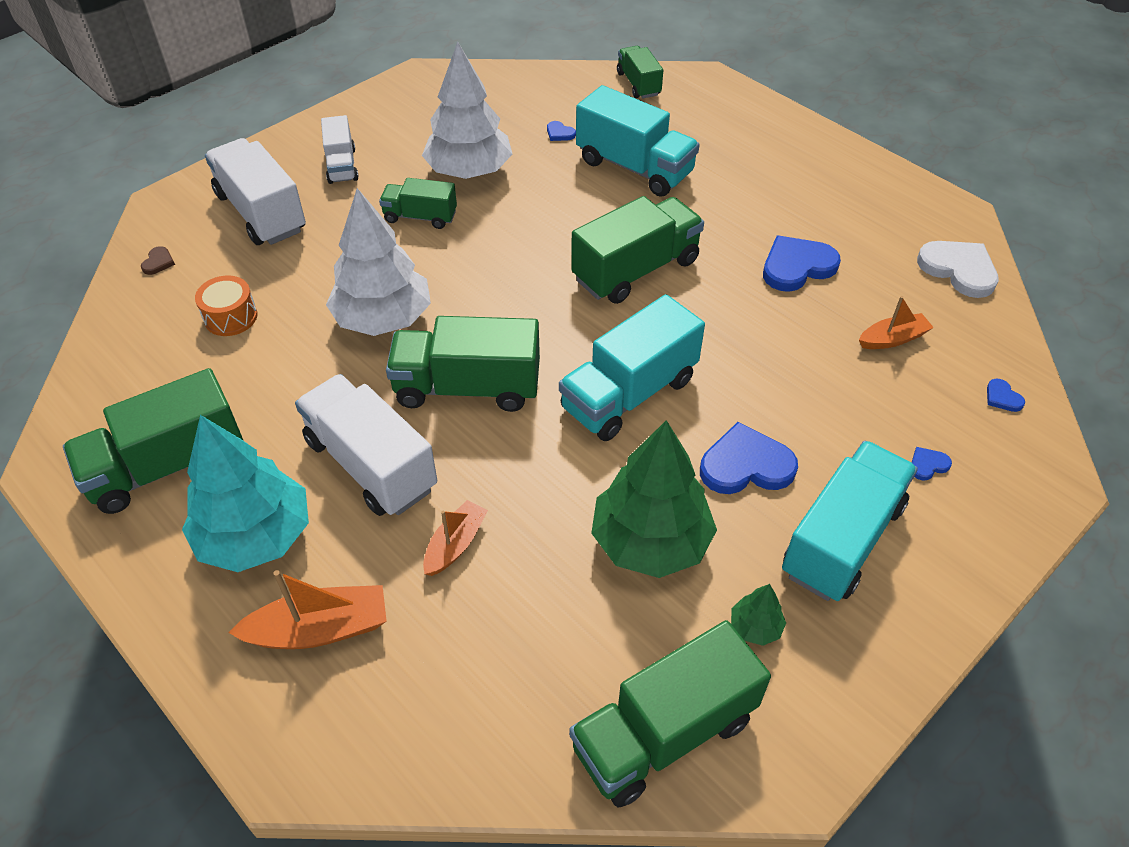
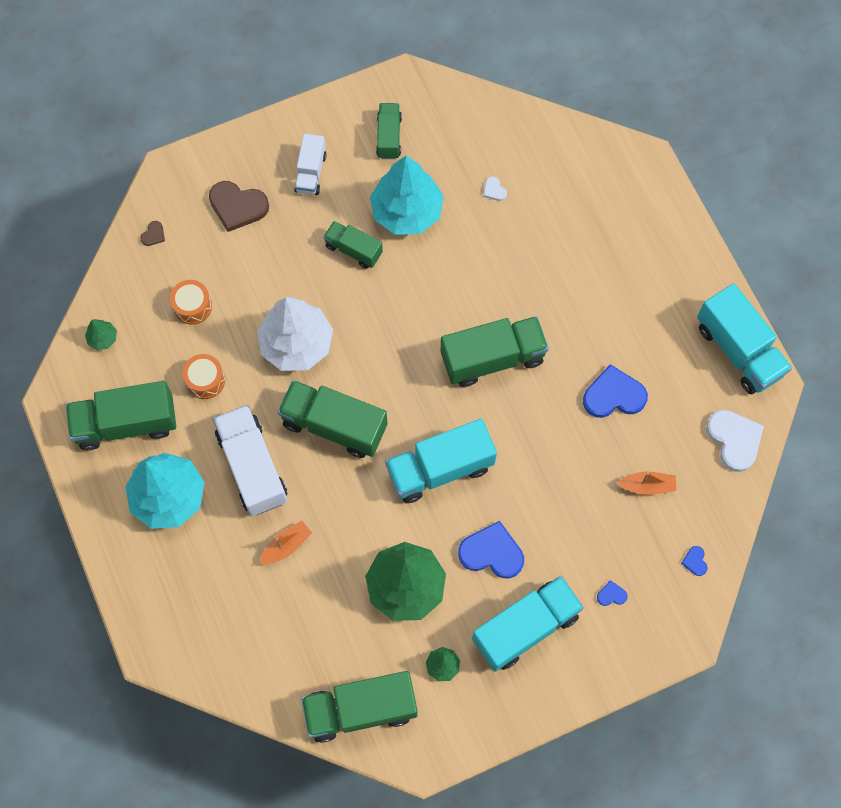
camera: 20 degrees right, 20 degrees up
white truck [205,138,306,245] -> brown heart [209,181,269,232]
orange boat [228,570,387,649] -> none
white tree [422,42,513,179] -> turquoise tree [370,156,443,235]
blue heart [547,121,576,141] -> white heart [483,176,507,201]
turquoise truck [576,85,700,197] -> turquoise truck moved to [697,283,792,394]
green truck [617,46,663,99] -> green truck moved to [376,103,402,159]
none -> green tree [85,319,117,350]
none -> orange drum [183,354,225,399]

